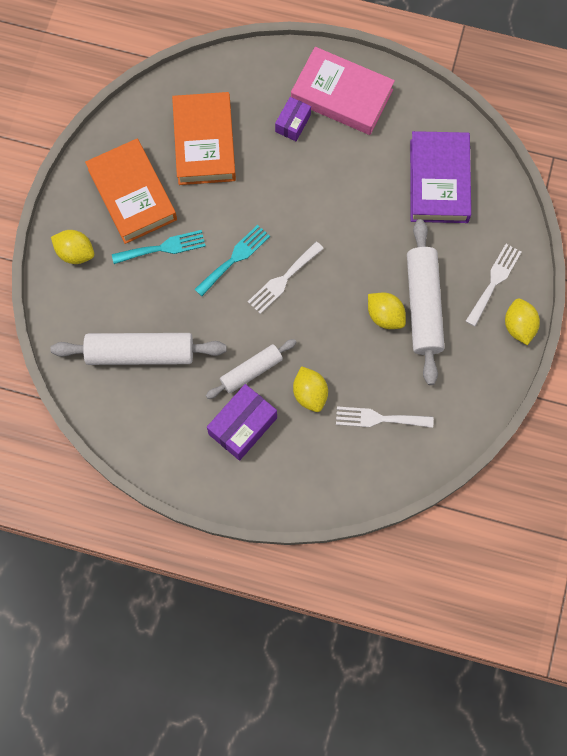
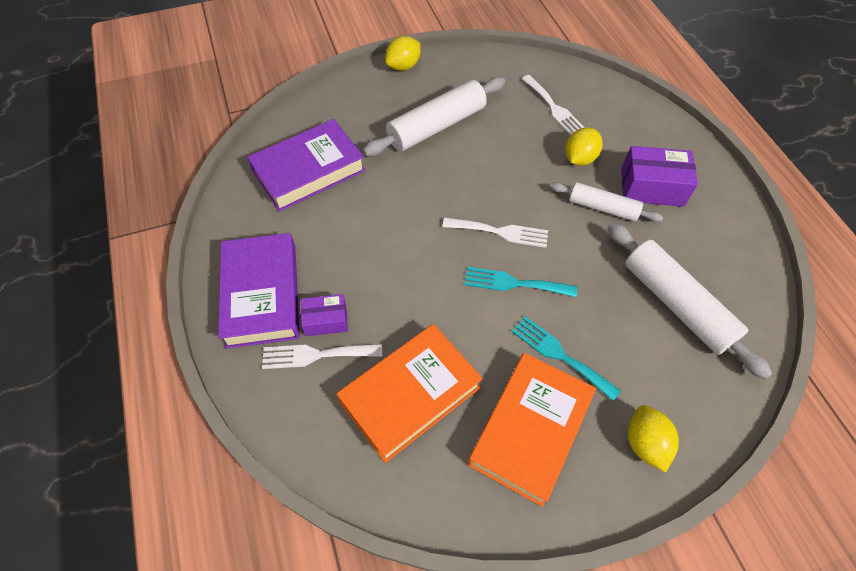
camera: 125 degrees left, 15 degrees down
pink book [291,47,395,135] -> purple book [218,233,300,349]
yellow lemon [368,292,406,329] -> none
white fork [466,244,521,326] -> white fork moved to [262,344,382,369]

